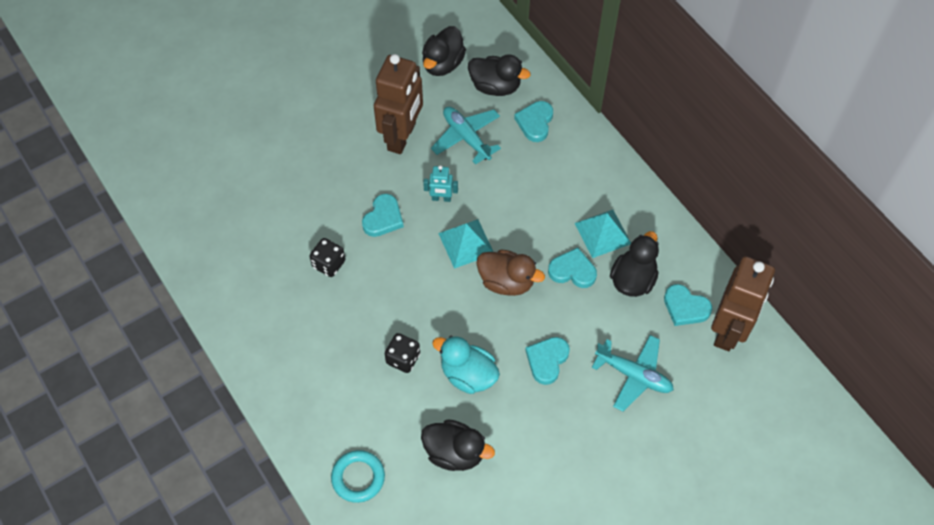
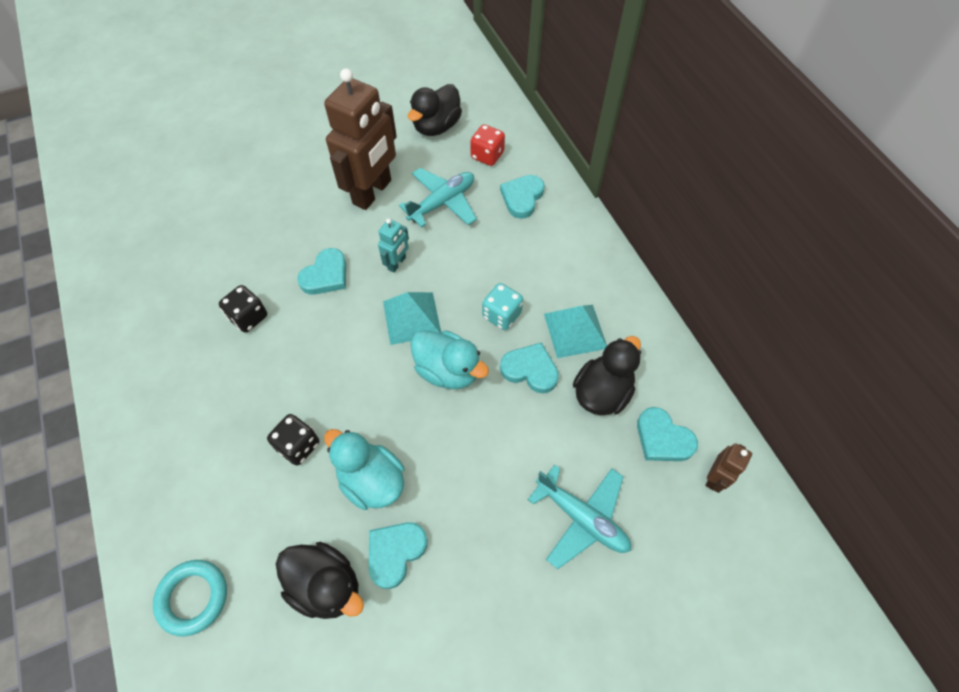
camera: 10 degrees right, 0 degrees up
turquoise robot [423,165,458,202] -> turquoise robot turned 75 degrees counterclockwise [378,218,409,272]
turquoise plane [431,107,501,165] -> turquoise plane turned 75 degrees clockwise [399,168,477,228]
black duck [468,54,531,96] -> red dice [470,124,505,166]
brown duck [477,249,545,296] -> turquoise duck [411,330,489,389]
turquoise heart [525,337,570,385] -> turquoise heart moved to [369,522,428,589]
brown robot [711,256,775,351] -> brown robot [705,443,752,493], size x0.45
none -> turquoise dice [482,283,523,330]

